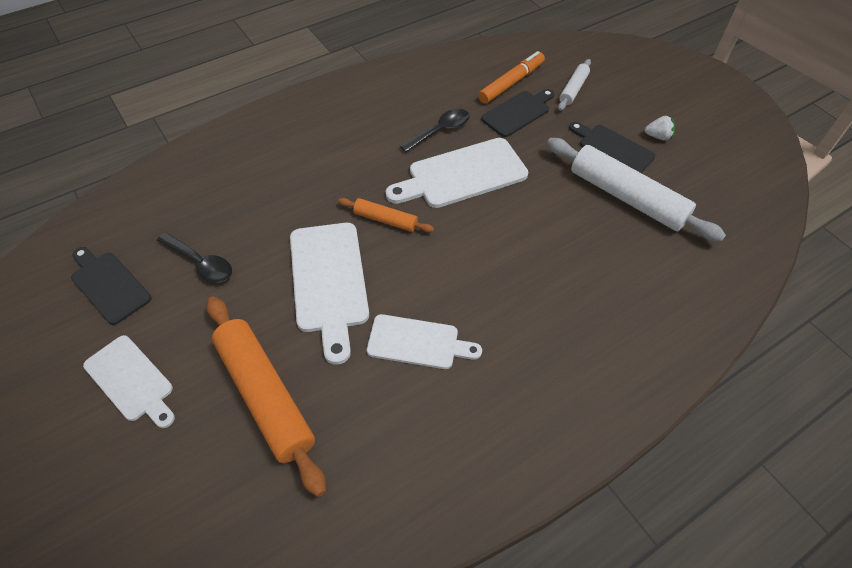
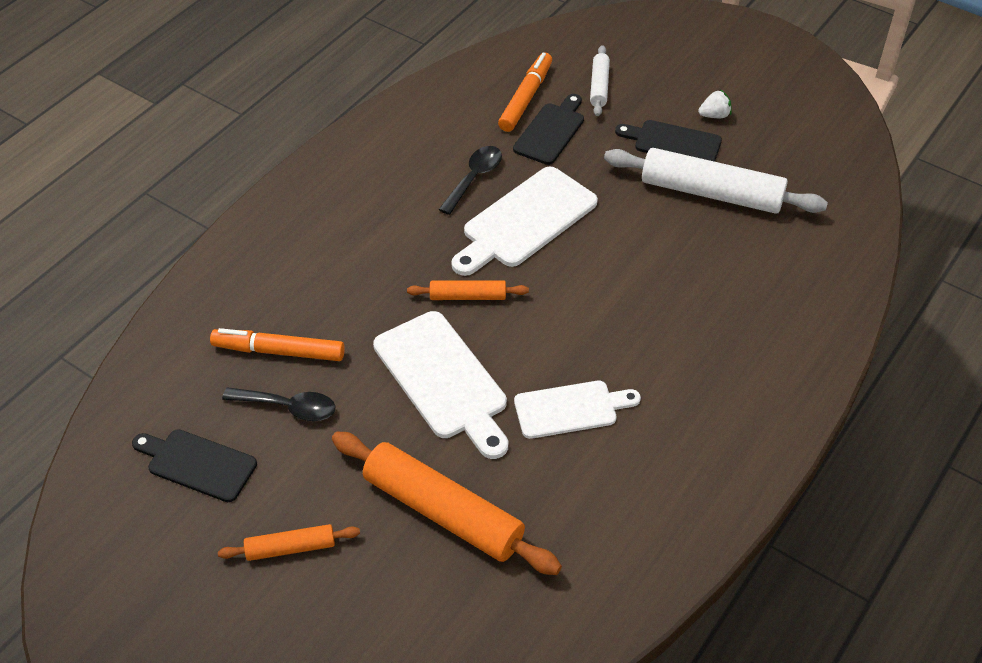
camera: 20 degrees left, 5 degrees down
white cutting board [83,335,175,428] -> orange rolling pin [218,524,360,561]
none -> orange marker [210,328,345,361]

